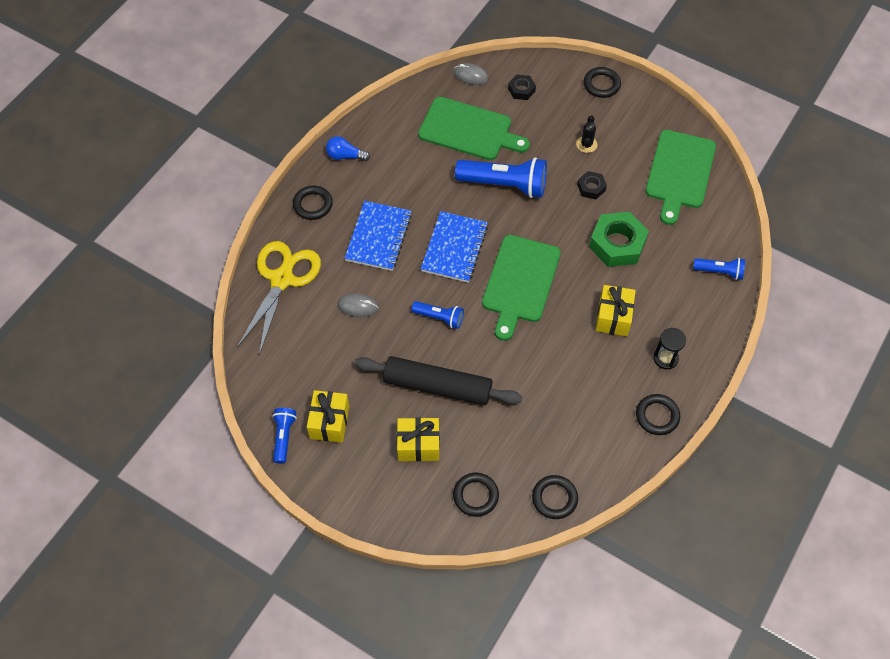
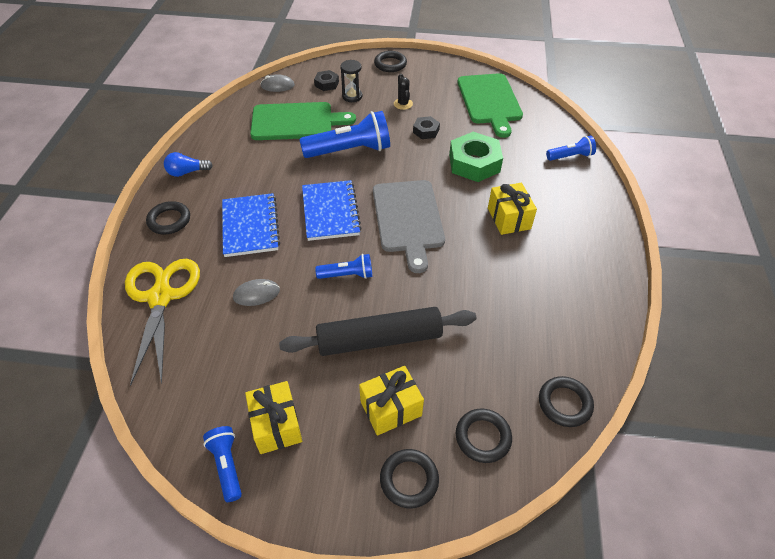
camera: 25 degrees left, 10 degrees down
green cutting board [482,235,561,341] -> grey cutting board [373,180,445,273]
black ring [636,394,680,435] -> black ring moved to [380,449,439,508]
black hourglass [653,328,686,370] -> black hourglass moved to [340,60,362,102]

